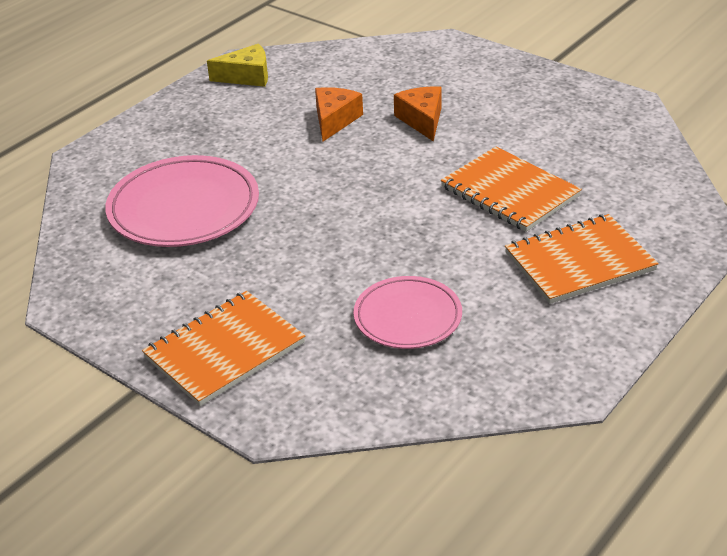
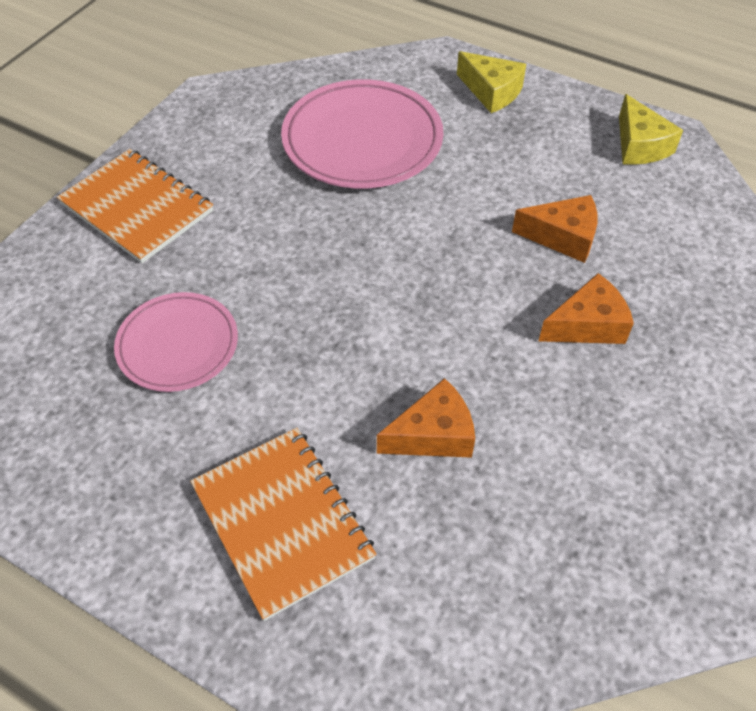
camera: 80 degrees right, 15 degrees up
orange notebook [441,147,582,232] -> orange cheese [377,378,475,458]
none -> yellow cheese [457,51,526,113]

